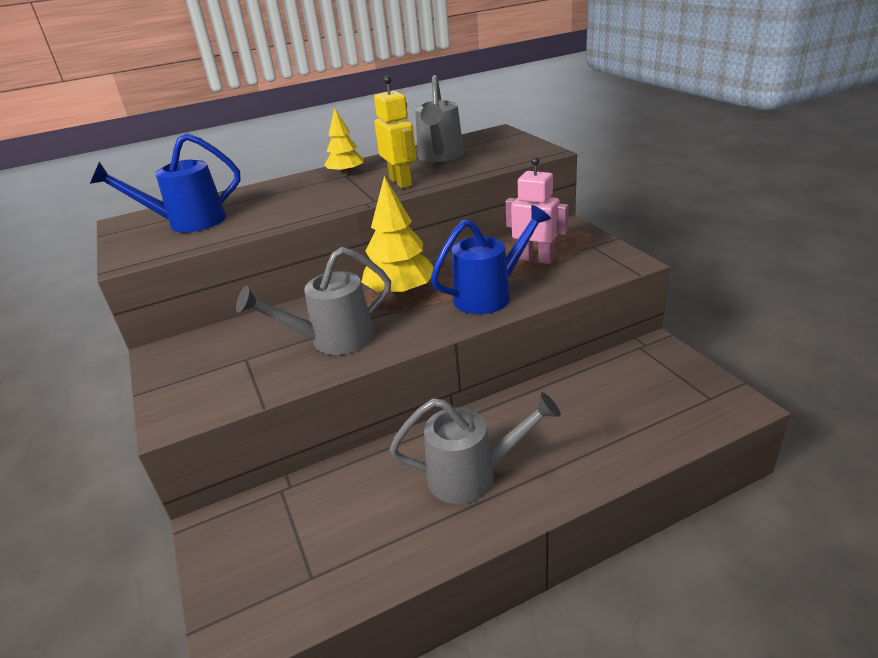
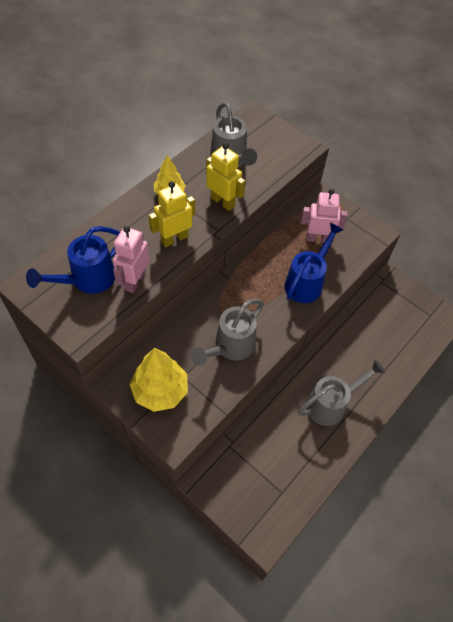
camera: 30 degrees left, 25 degrees up
yellow tree [361,176,434,297] -> yellow tree moved to [130,348,188,412]
none -> pink robot [113,226,150,293]
none -> yellow robot [148,181,195,247]

